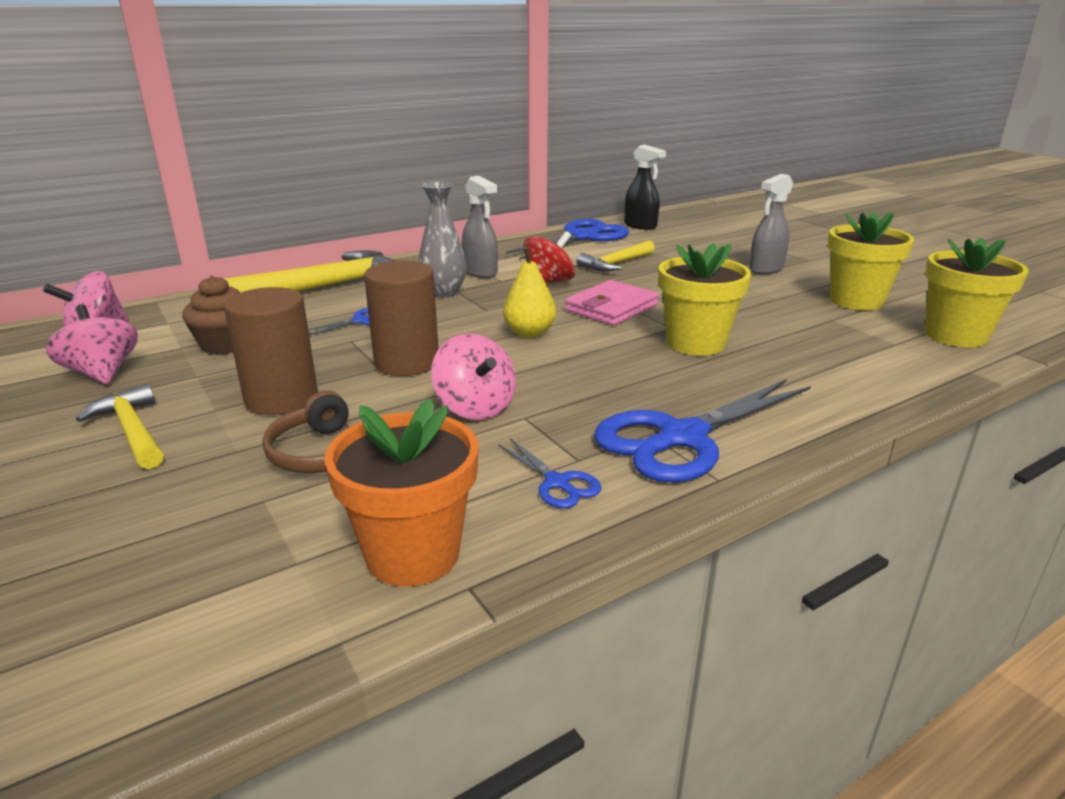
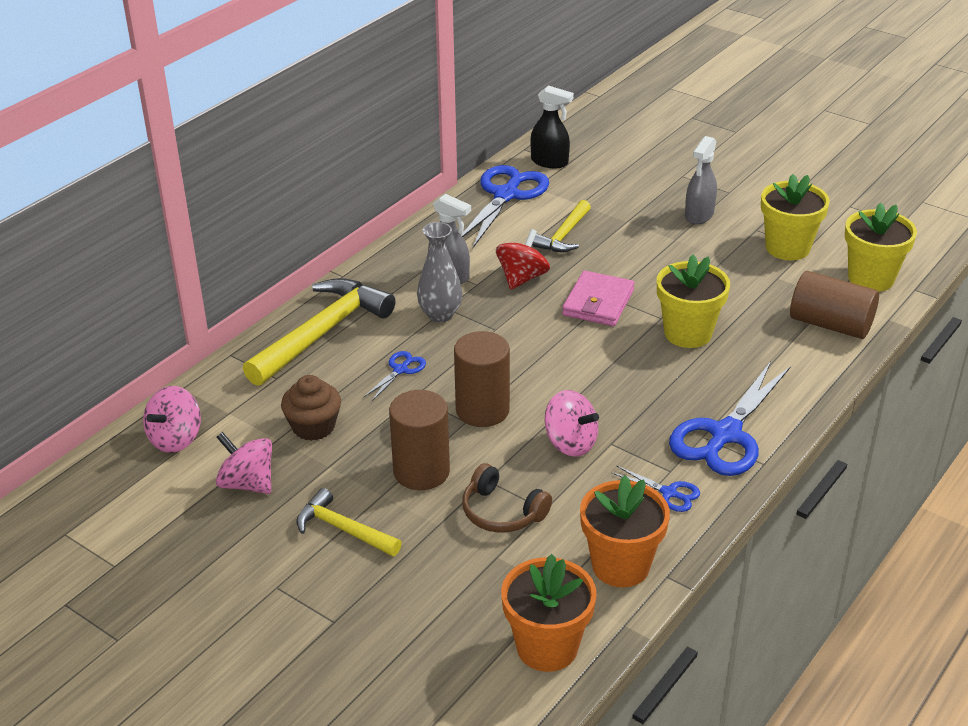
camera: 20 degrees left, 10 degrees up
yellow pear [503,246,556,338] -> none
none -> orange flower pot [501,554,597,672]
none -> brown cylinder [790,271,879,339]

